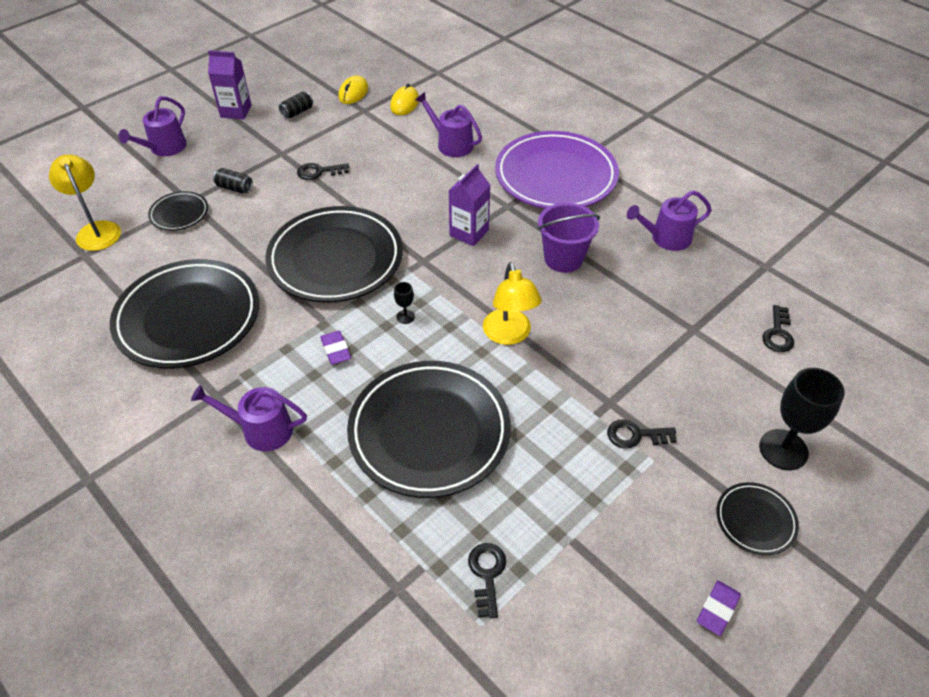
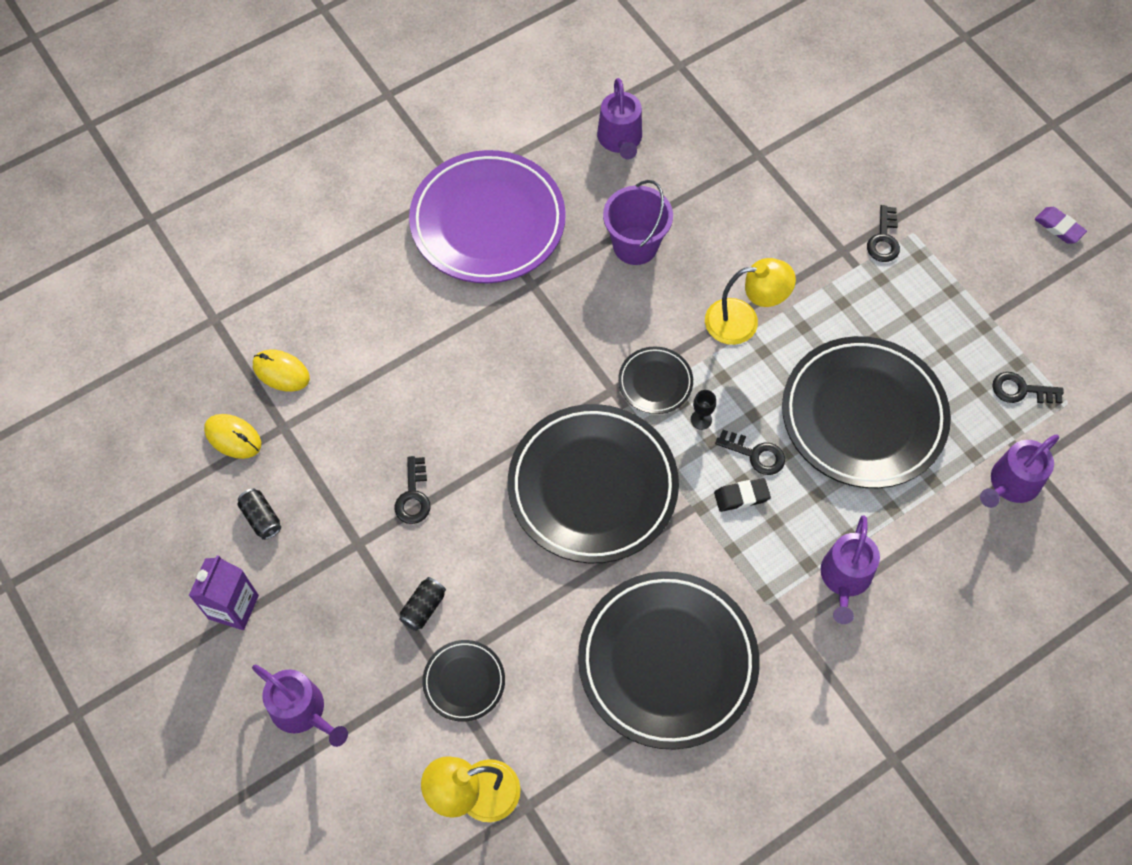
camera: 80 degrees left, 15 degrees up
purple eraser [320,331,351,365] -> black eraser [714,478,771,512]
purple watering can [415,92,482,157] -> purple watering can moved to [980,435,1059,508]
purple carton [449,164,490,246] -> none
black plate [716,482,799,555] -> black plate moved to [618,346,693,414]
black goblet [759,368,845,470] -> none
black key [762,305,794,352] -> black key moved to [715,430,785,475]

